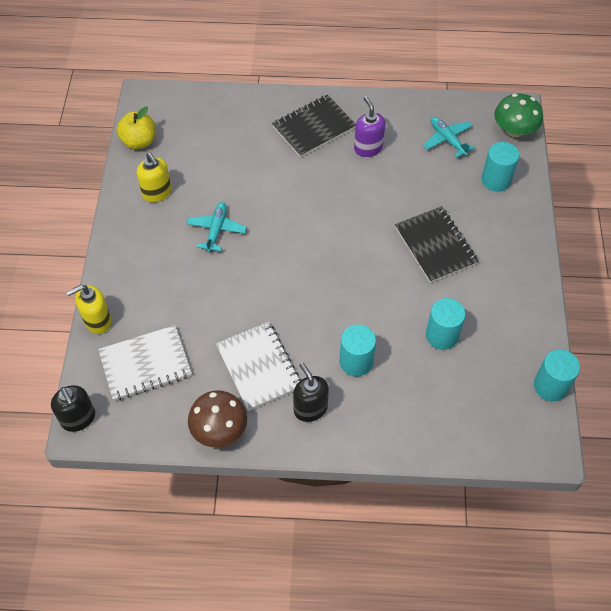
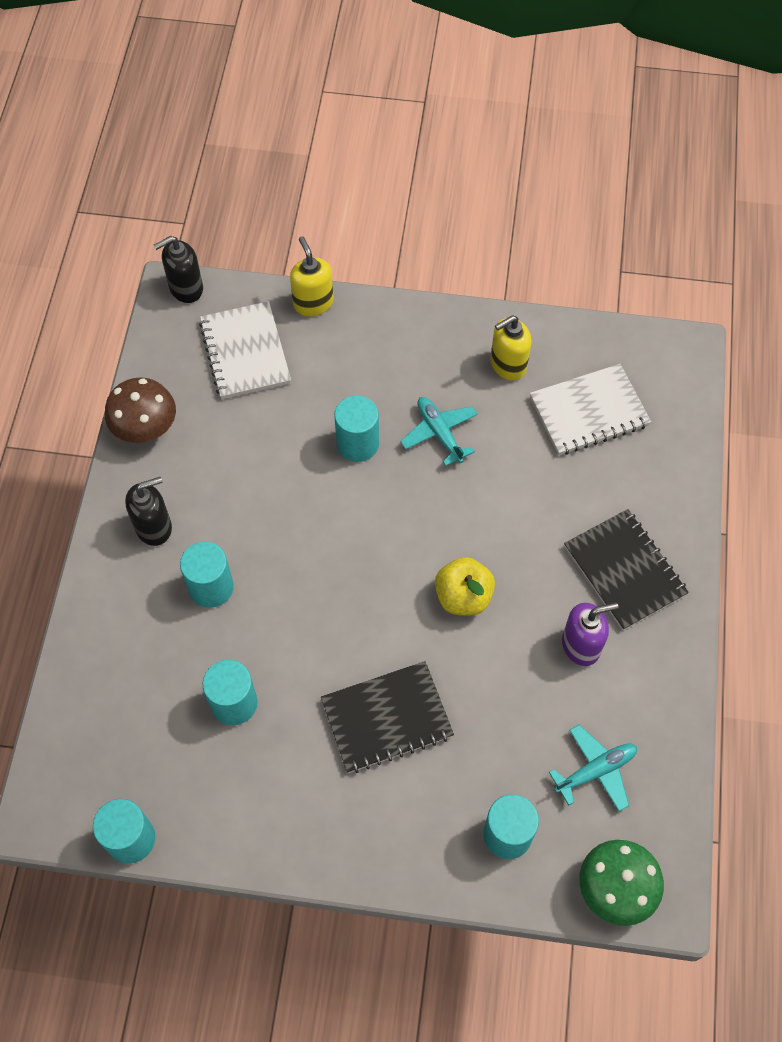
camera: 95 degrees right, 5 degrees up
yellow apple [116,106,155,149] -> yellow apple moved to [435,557,495,616]
turquoise plane [186,202,247,252] -> turquoise plane turned 135 degrees counterclockwise [400,397,478,466]
white notebook [216,322,301,411] -> white notebook moved to [530,364,651,455]
none -> turquoise cylinder [334,395,379,462]

